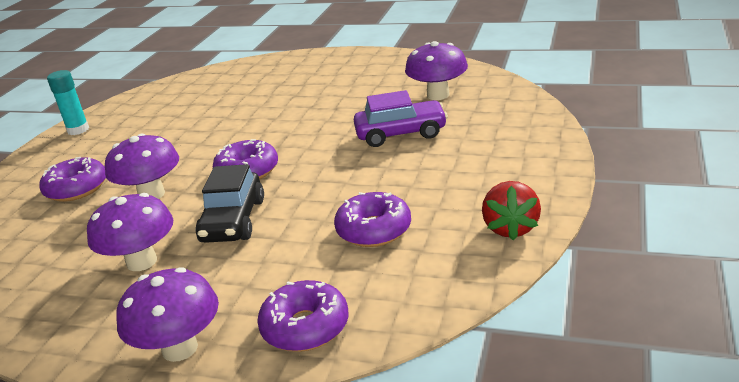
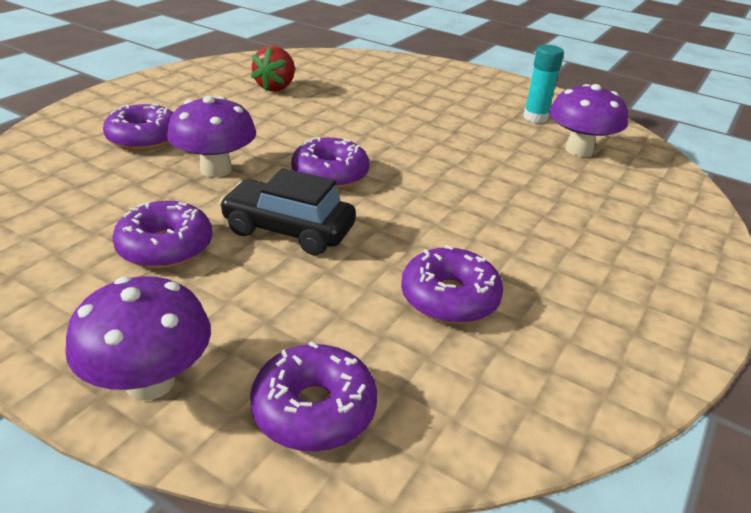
camera: 10 degrees right, 5 degrees up
turquoise glue stick [47,70,89,135] -> turquoise glue stick moved to [523,45,564,123]
purple mushroom [87,193,173,271] -> purple donut [112,201,212,269]
black car [196,164,264,243] -> black car turned 90 degrees clockwise [219,168,356,255]
purple car [354,90,448,147] -> none
red strawberry [482,181,541,240] -> red strawberry moved to [251,46,295,92]

